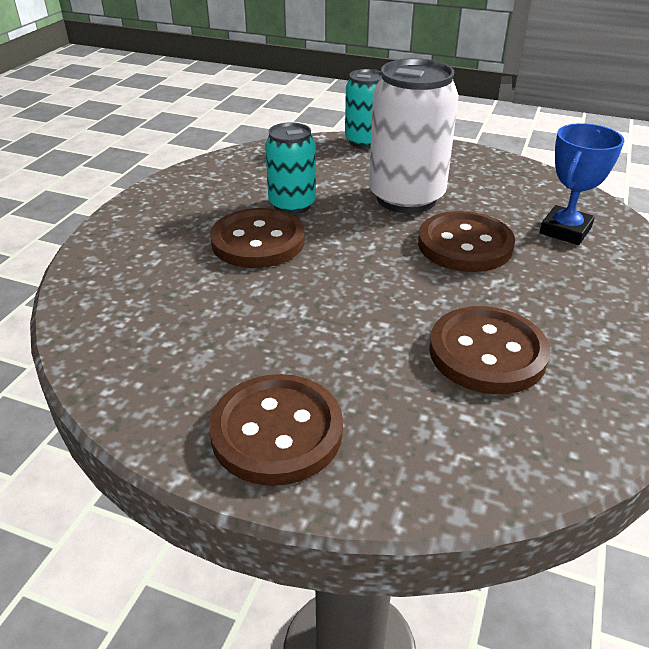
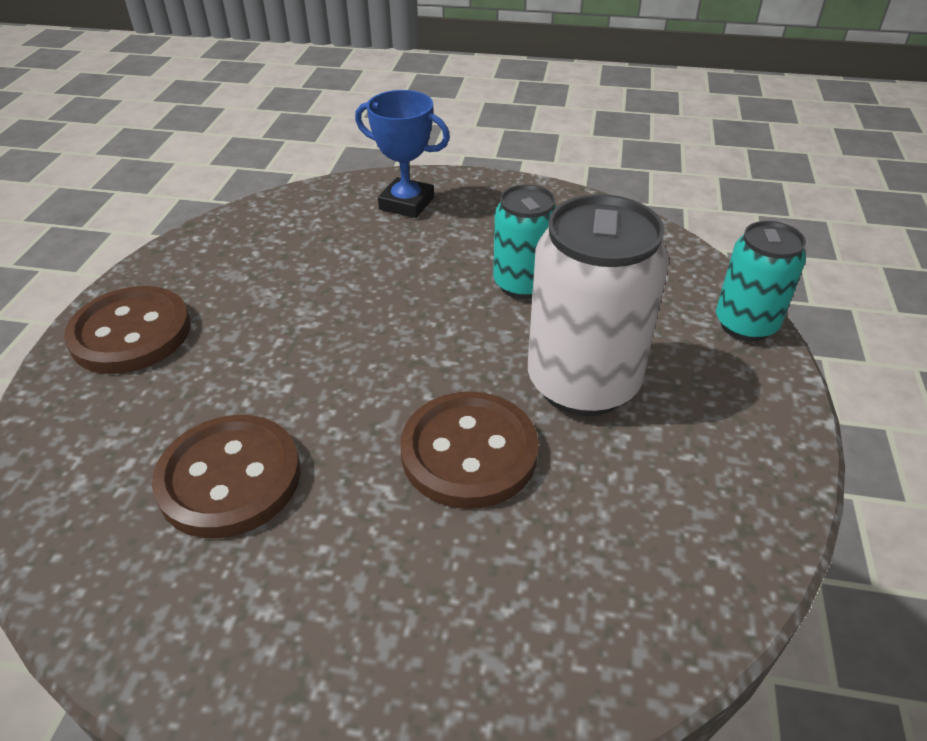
camera: 80 degrees right, 5 degrees up
brown button [210,208,305,268] -> none
blue trophy [540,123,624,245] -> blue trophy moved to [355,90,450,218]

